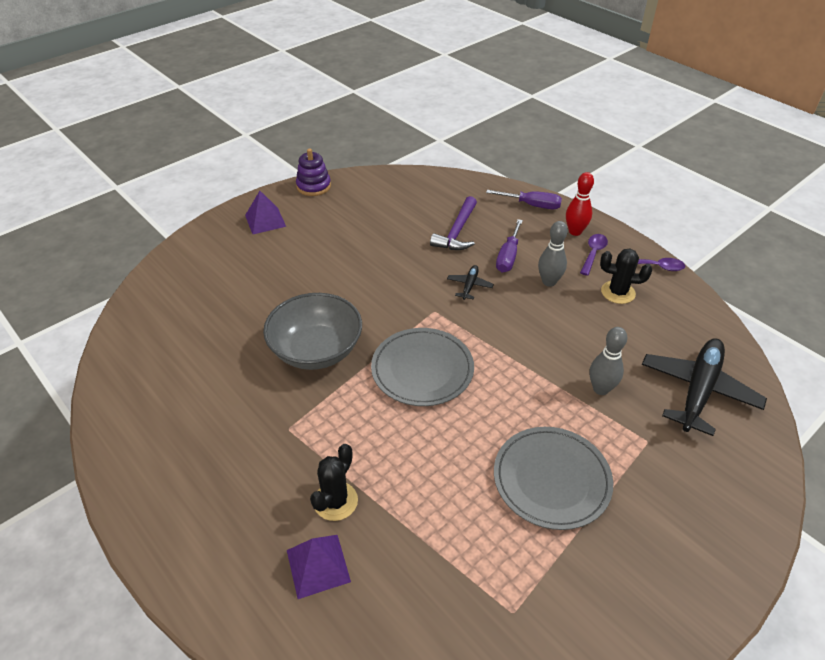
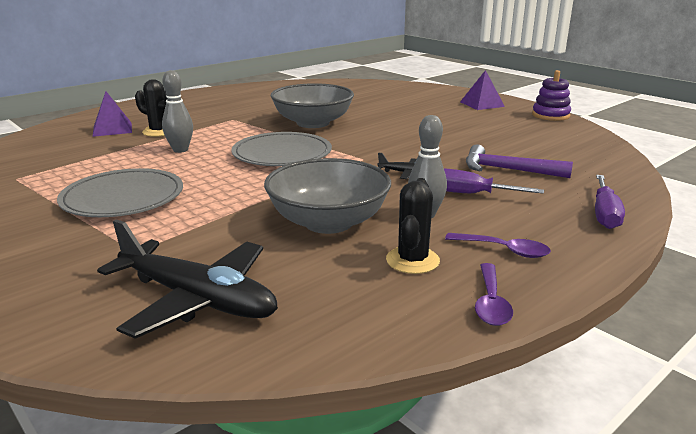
camera: 90 degrees right, 20 degrees down
red bowling pin [566,172,594,236] -> none
grey bowling pin [590,327,627,395] -> grey bowling pin moved to [162,70,193,153]
none -> grey bowl [264,158,391,234]

